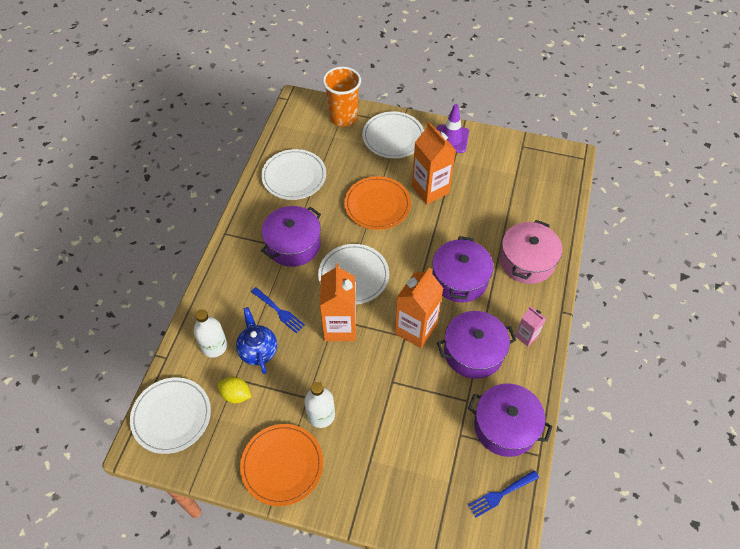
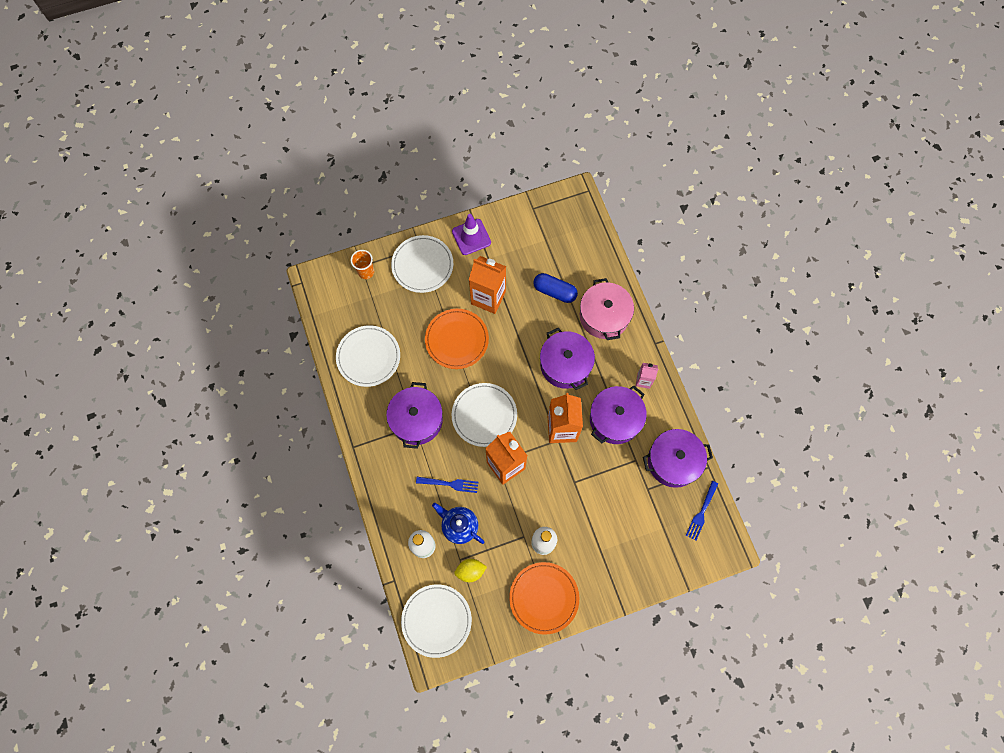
camera: 35 degrees left, 15 degrees up
orange cup [323,67,361,127] -> orange cup [351,250,374,279], size x0.58
none -> blue capsule [534,273,578,303]

